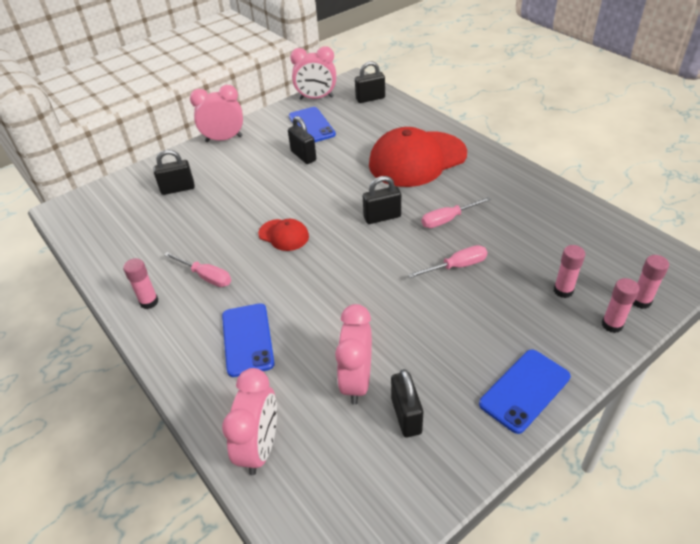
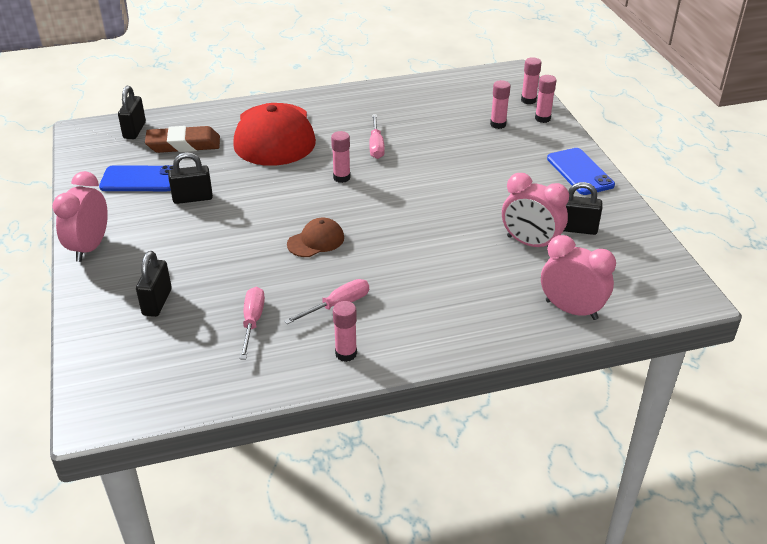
camera: 70 degrees left, 5 degrees down
blue phone [222,303,275,377] -> none
red cap [258,219,309,251] -> brown cap [287,218,344,257]
pink clock [290,46,336,100] -> none
black padlock [363,176,401,224] -> pink glue stick [331,131,351,183]
pink screwdriver [408,245,487,278] -> pink screwdriver moved to [240,287,265,359]
none -> brown eraser [145,126,220,153]

